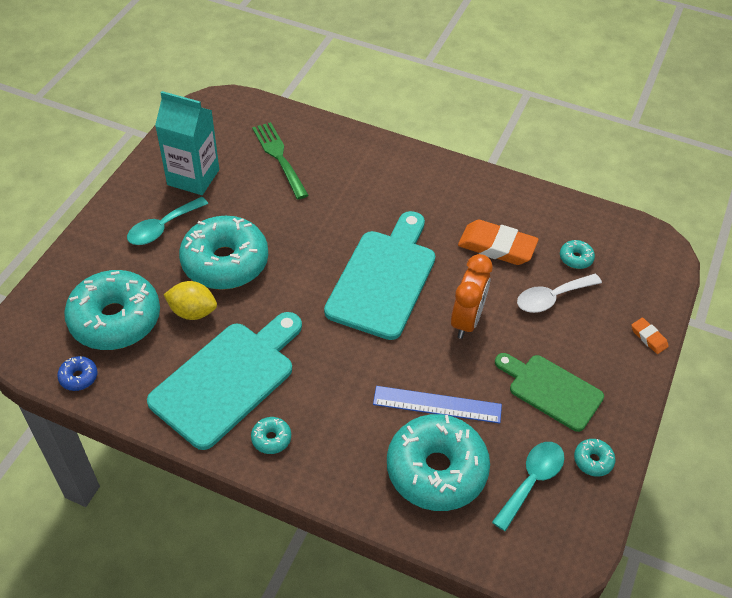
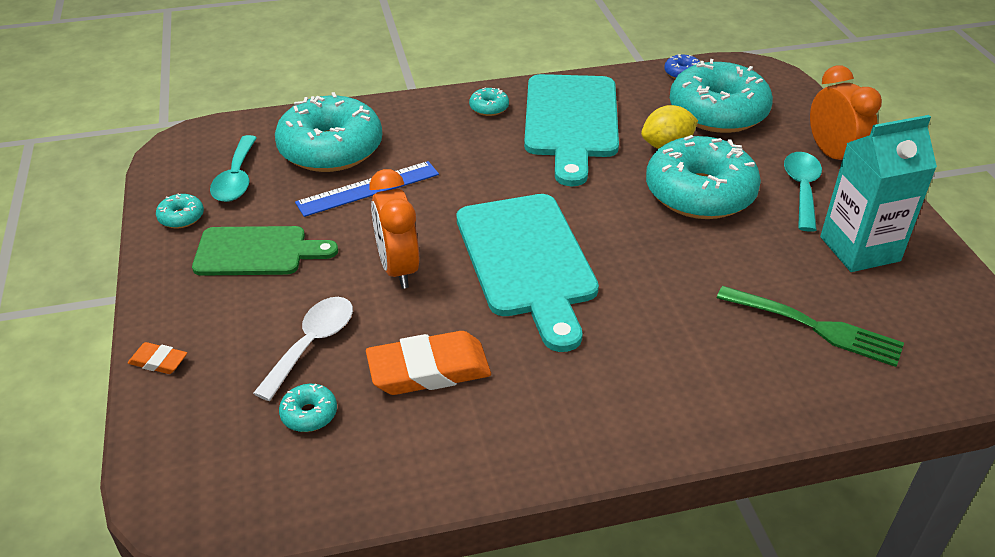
camera: 145 degrees right, 10 degrees down
none -> orange clock [810,66,882,160]

